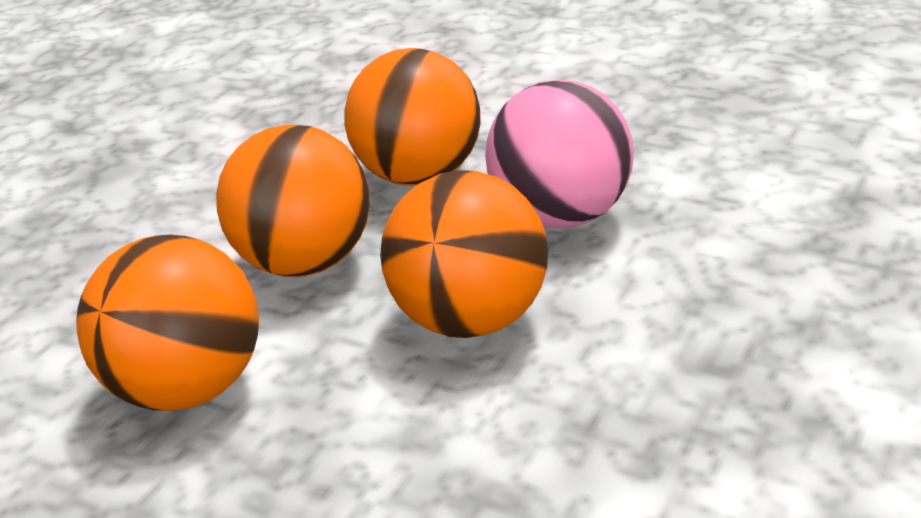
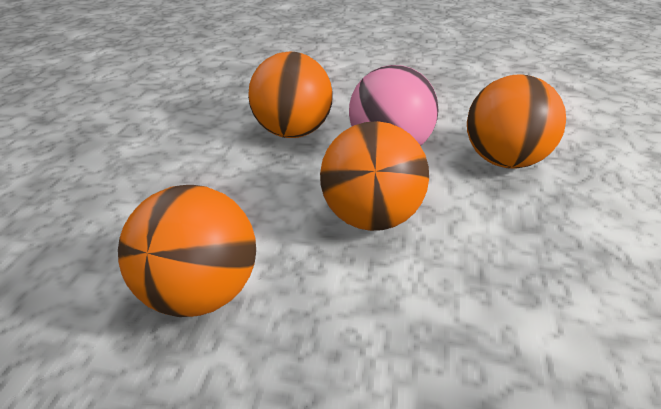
camera: 20 degrees left, 5 degrees up
orange ball [216,124,370,277] -> orange ball moved to [467,75,566,169]

